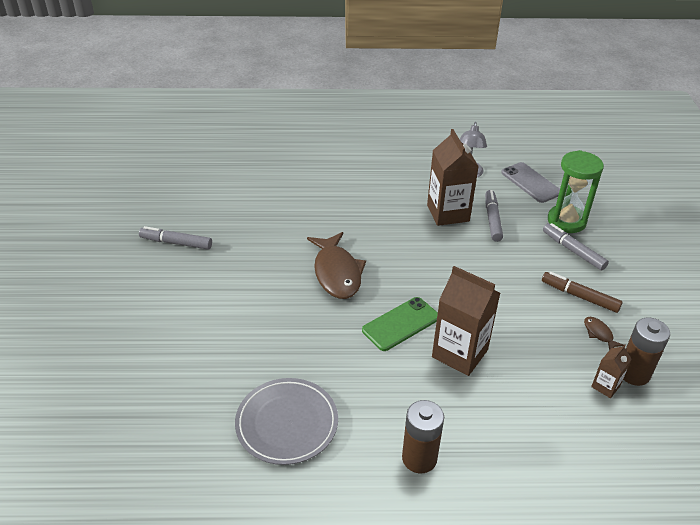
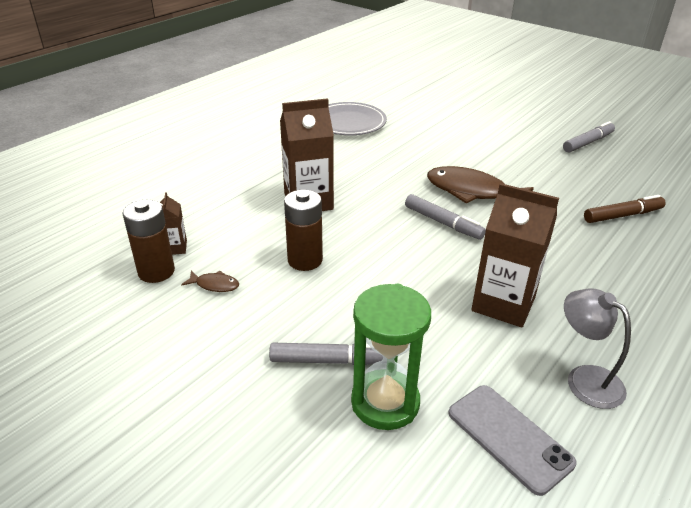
camera: 130 degrees right, 5 degrees down
green phone [362,297,438,351] -> none
brown battery [402,400,444,473] -> brown battery moved to [284,190,323,271]
grey marker [485,190,503,242] -> grey marker moved to [405,194,486,240]
grey phone [501,162,560,203] -> grey phone turned 45 degrees clockwise [448,385,577,496]
brown marker [542,272,623,313] -> brown marker moved to [584,195,666,223]

